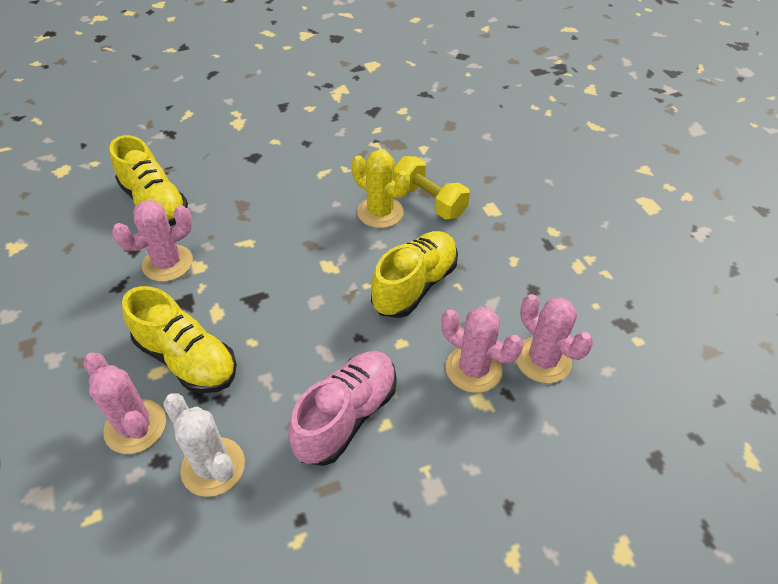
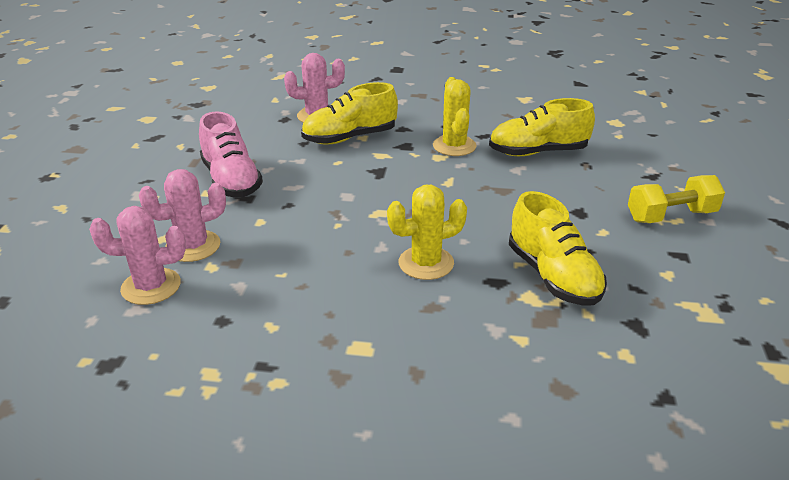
camera: 120 degrees right, 15 degrees down
pink cactus [112,200,193,282] -> yellow cactus [433,77,476,156]
white cactus [163,393,245,497] -> none
yellow shoe [371,231,458,318] -> yellow shoe moved to [509,191,607,305]
yellow dumbbell [394,156,470,219] -> yellow dumbbell moved to [628,175,725,223]

